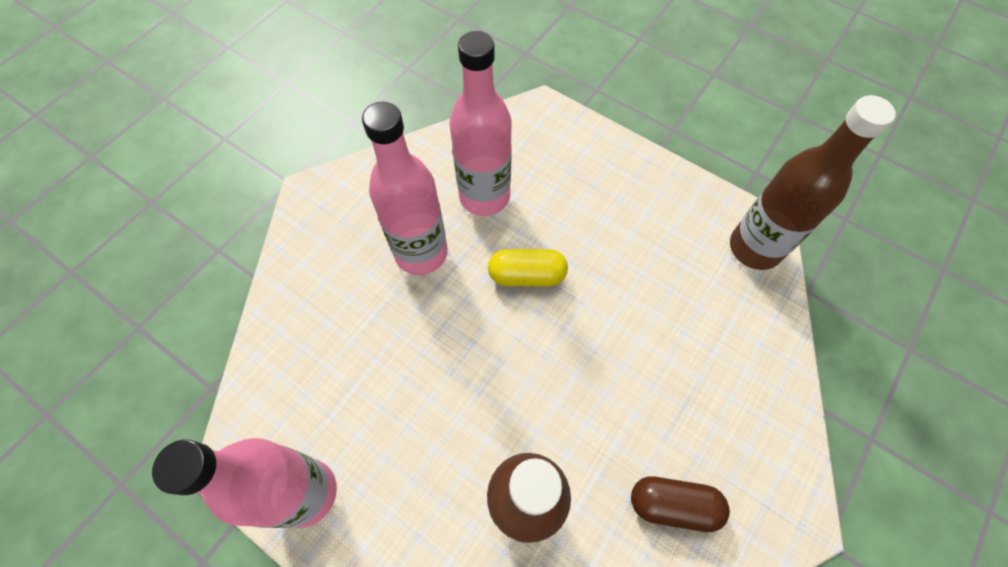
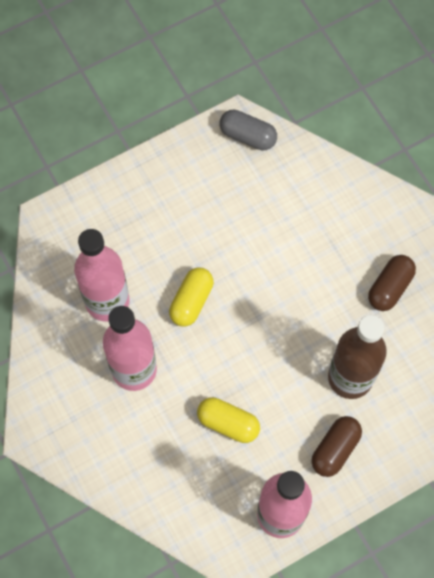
camera: 65 degrees left, 5 degrees up
brown bottle [730,95,896,270] -> grey capsule [220,110,277,150]
none -> yellow capsule [197,397,260,443]
none -> brown capsule [312,416,362,477]

